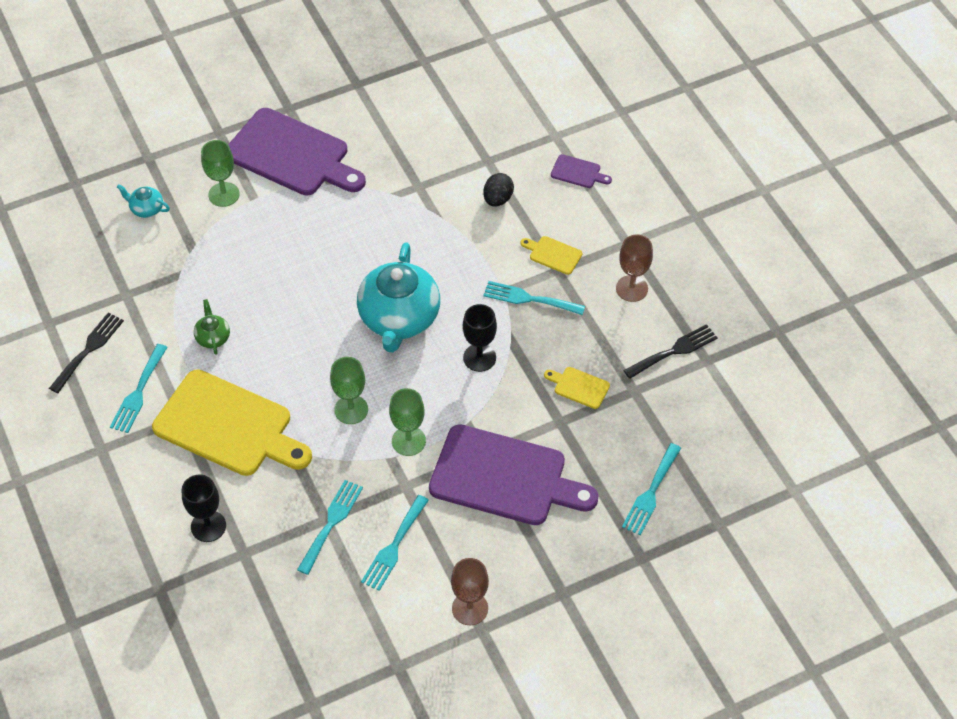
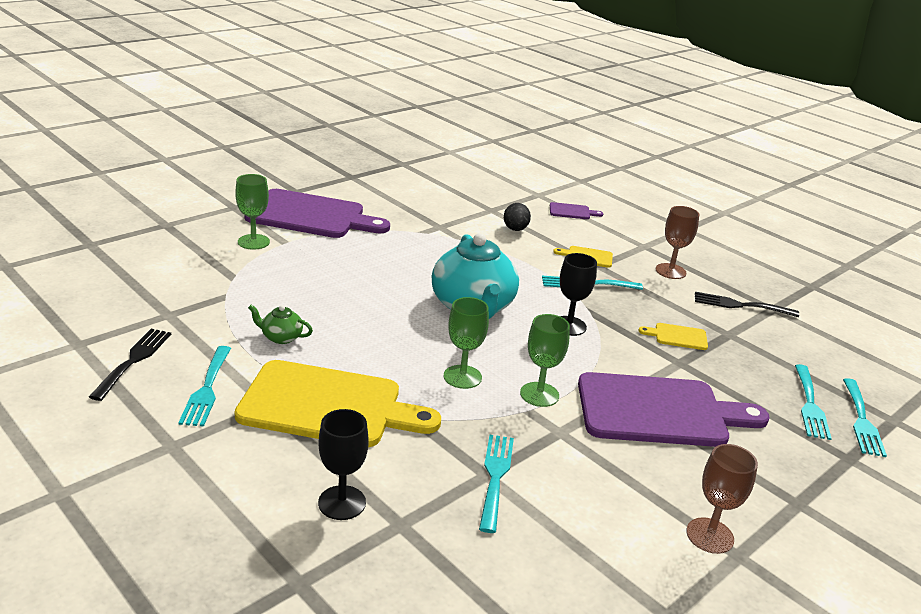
camera: 20 degrees left, 25 degrees down
turquoise teapot [117,184,170,218] -> none
green teapot [194,299,230,355] -> green teapot turned 45 degrees counterclockwise [248,305,313,344]
turquoise fork [361,495,429,591] -> turquoise fork moved to [843,378,887,457]
black fork [623,324,718,379] -> black fork turned 120 degrees counterclockwise [695,292,799,317]

